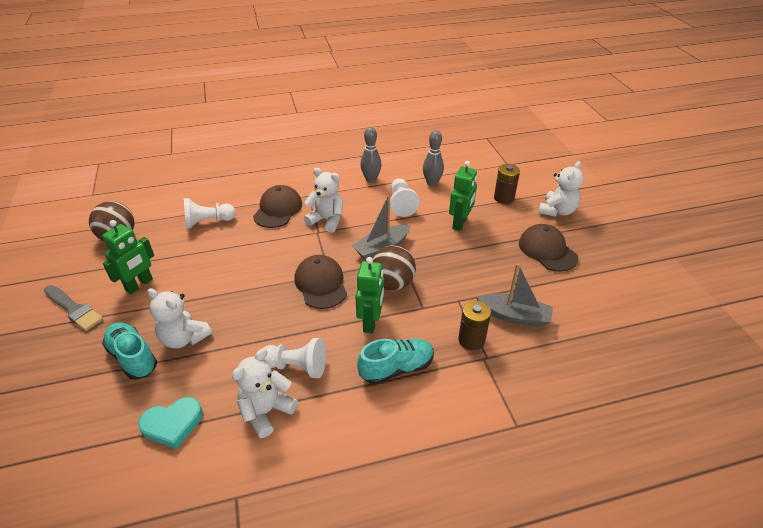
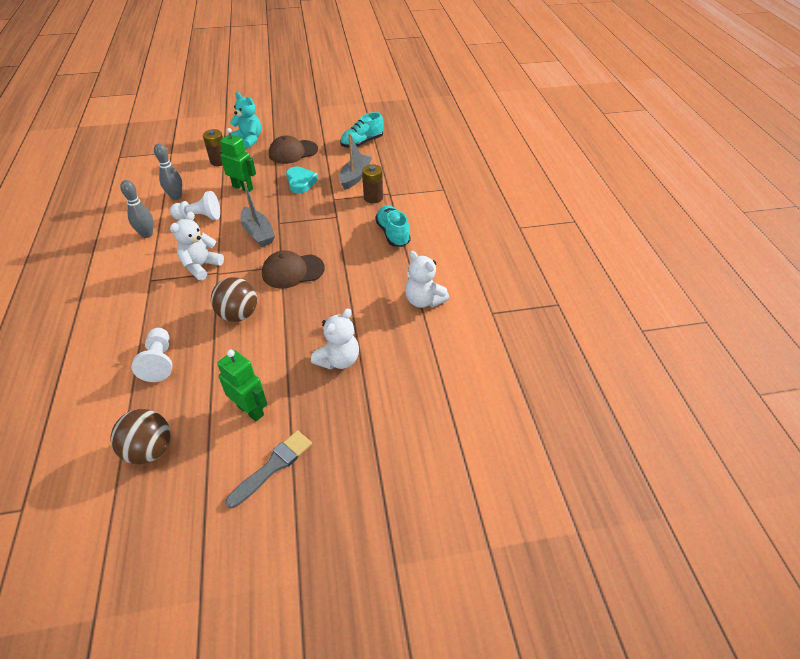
camera: 85 degrees left, 5 degrees up
turquoise shoe [102,322,157,379] -> turquoise shoe moved to [340,112,384,148]
turquoise heart [138,397,203,449] -> turquoise heart moved to [286,167,318,193]
brown cap [253,185,302,228] -> none
white pawn [263,338,326,378] -> none
green robot [355,257,384,333] -> none
brown ball [373,245,416,291] -> brown ball moved to [211,277,257,322]
white teddy bear [538,161,584,217] -> turquoise teddy bear [230,92,261,148]

